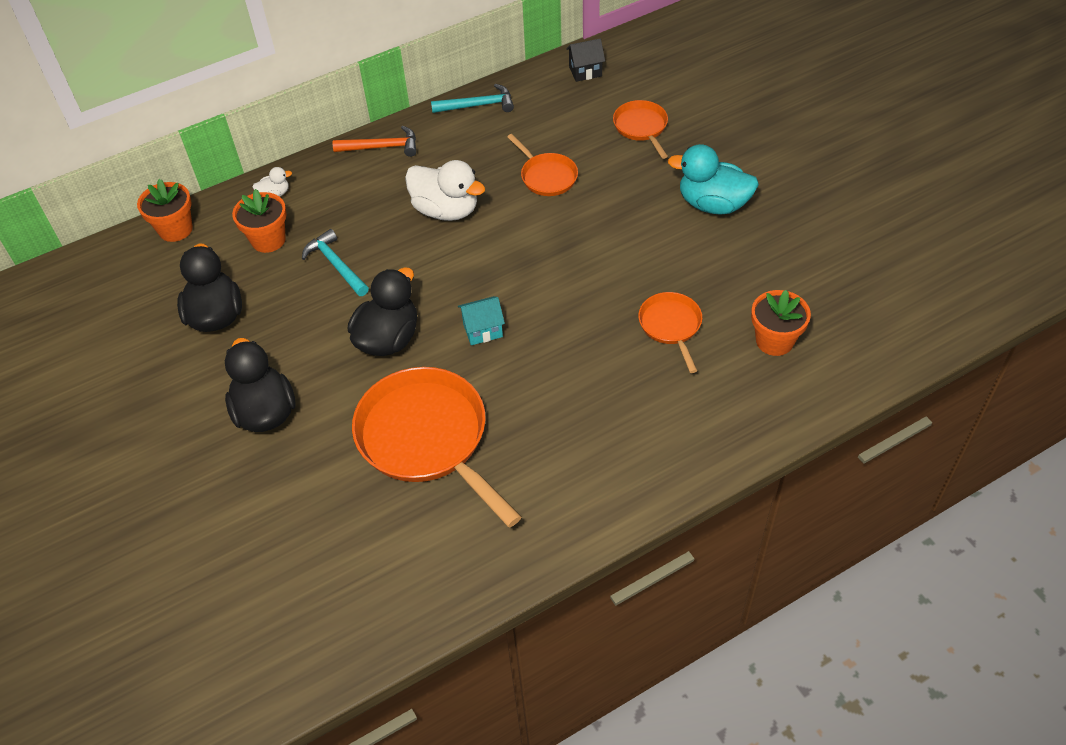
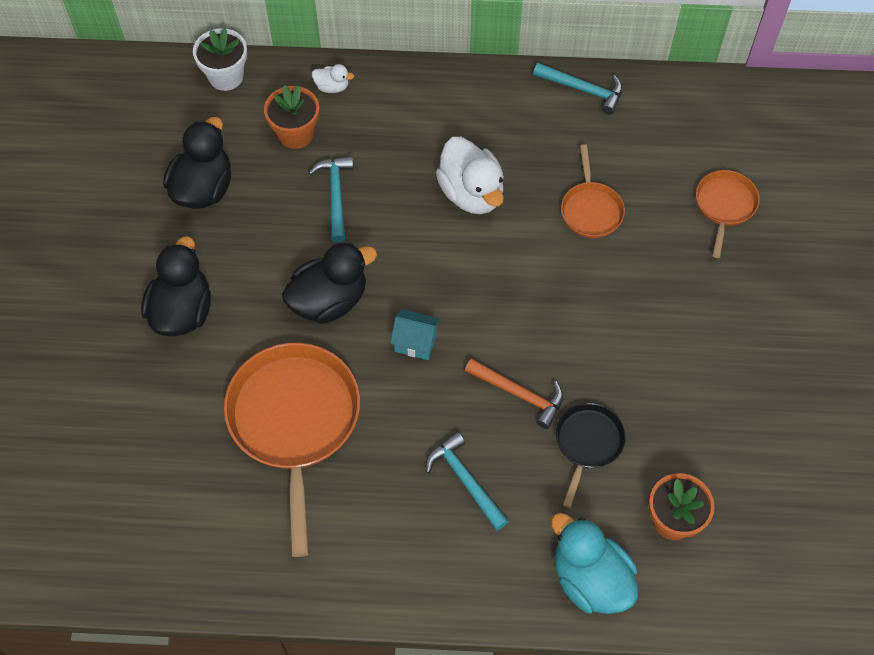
camera: 30 degrees right, 10 degrees up
orange flower pot [137,179,193,242] -> white flower pot [193,28,247,91]
orange hammer [333,126,416,157] -> orange hammer moved to [465,358,563,429]
black house [566,39,605,82] -> none
orange pan [638,292,702,373] -> black pan [556,403,626,508]
turquoise duck [668,144,759,215] -> turquoise duck moved to [551,513,638,614]
none -> turquoise hammer [426,432,509,531]

